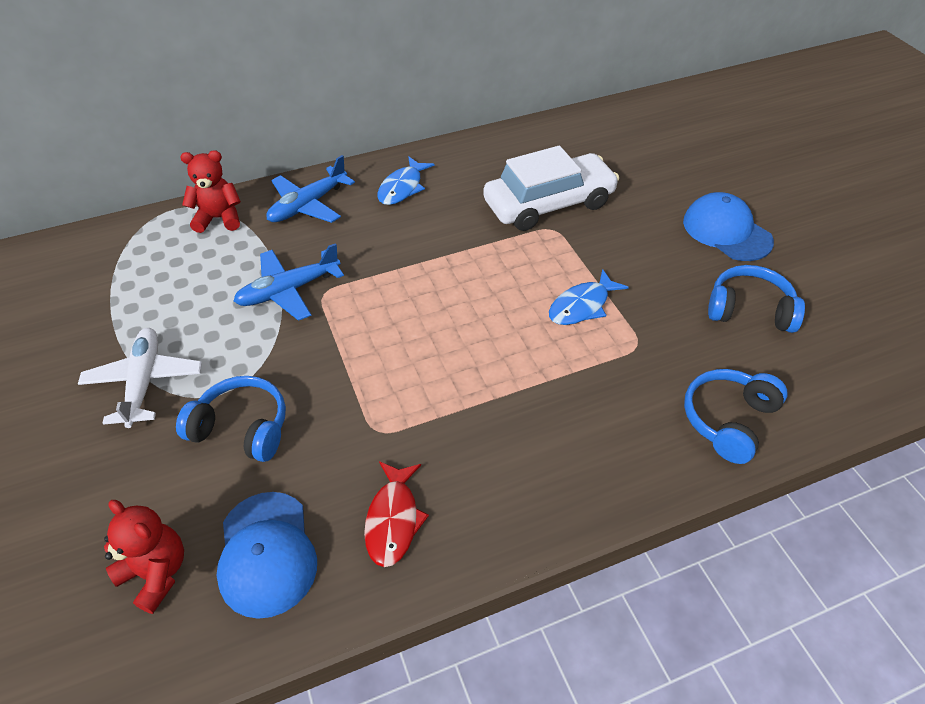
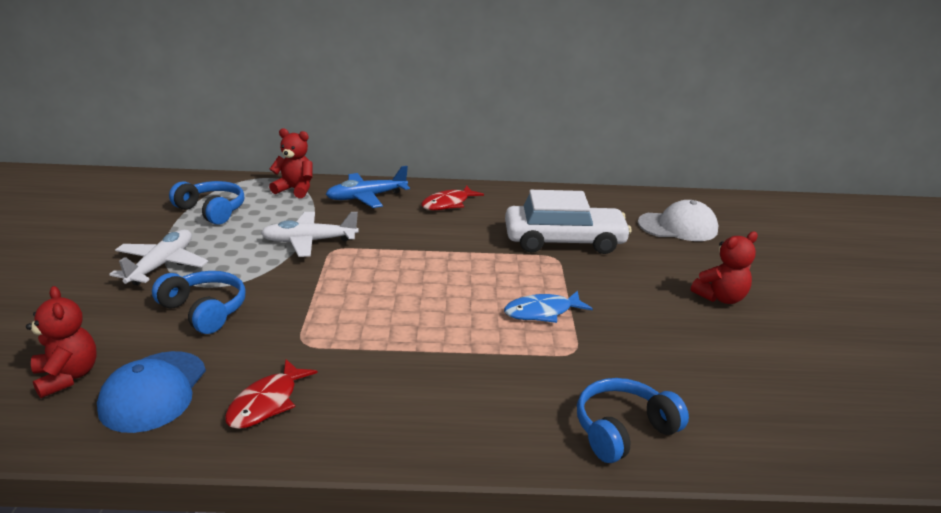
camera: 20 degrees right, 20 degrees down
blue plane [233,243,344,321] -> white plane [261,212,359,257]
blue fish [377,156,435,205] -> red fish [421,185,484,210]
blue cap [683,192,774,261] -> red teddy bear [691,231,758,304]
blue headphones [708,265,805,333] -> blue headphones moved to [169,181,244,225]
none -> white cap [638,200,718,241]

